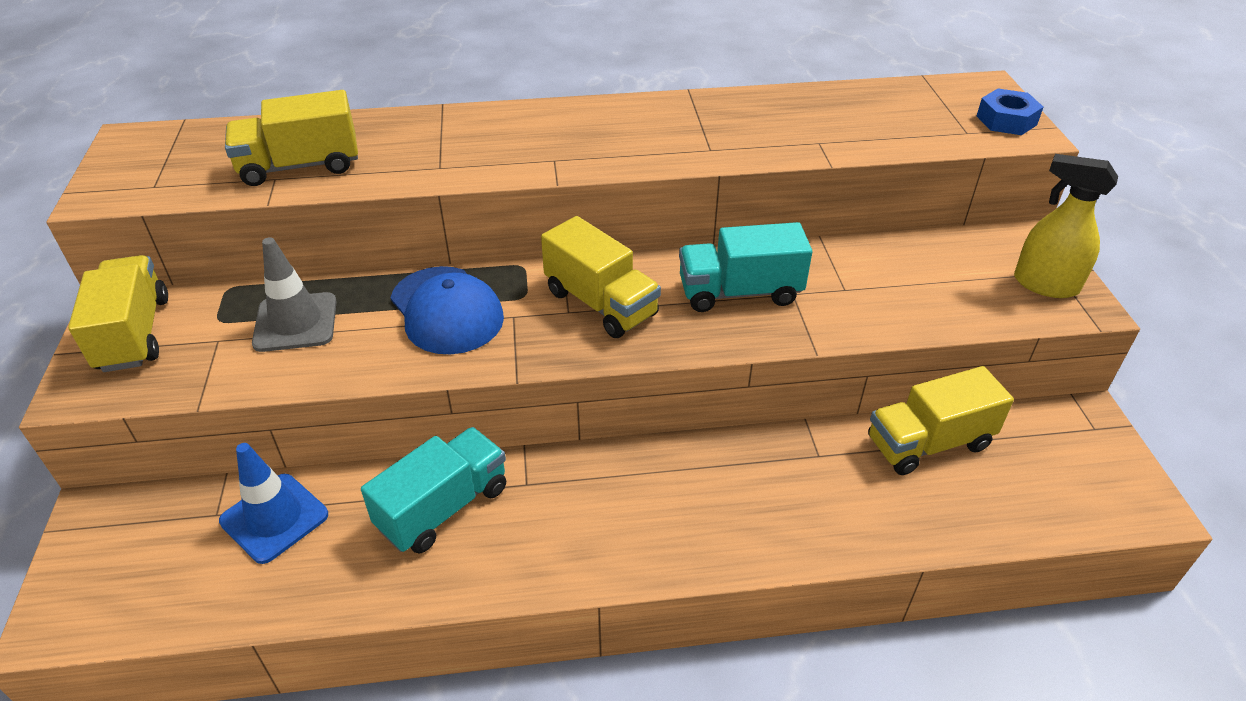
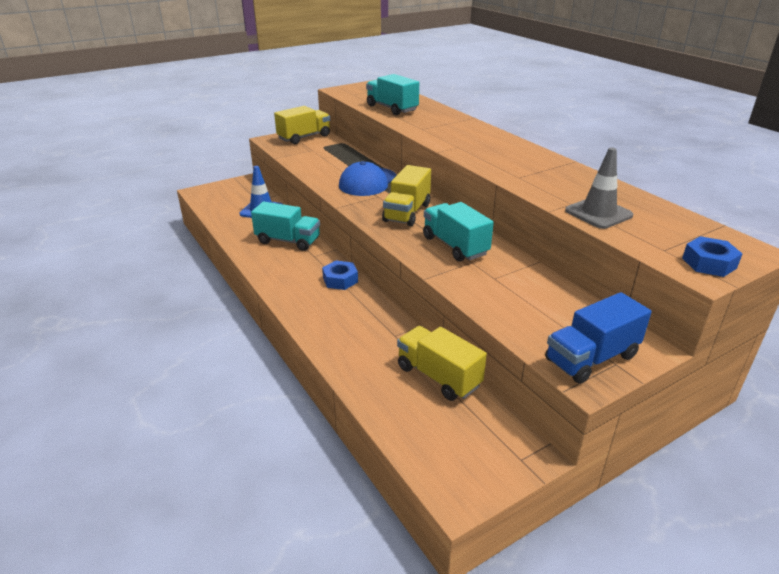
camera: 65 degrees right, 10 degrees down
yellow truck [225,90,358,186] -> turquoise truck [366,74,419,115]
grey traffic cone [252,237,337,352] -> grey traffic cone moved to [565,147,633,229]
yellow spray bottle [1014,154,1118,298] -> blue truck [545,292,652,384]
none -> blue nut [322,260,358,290]

